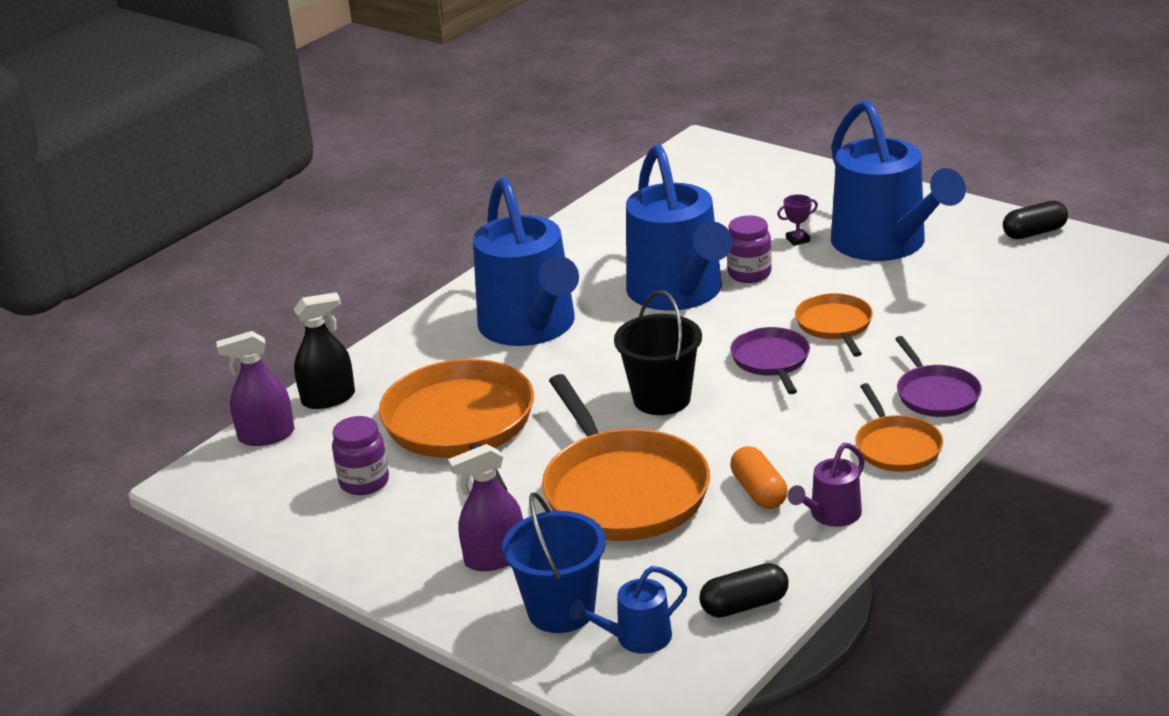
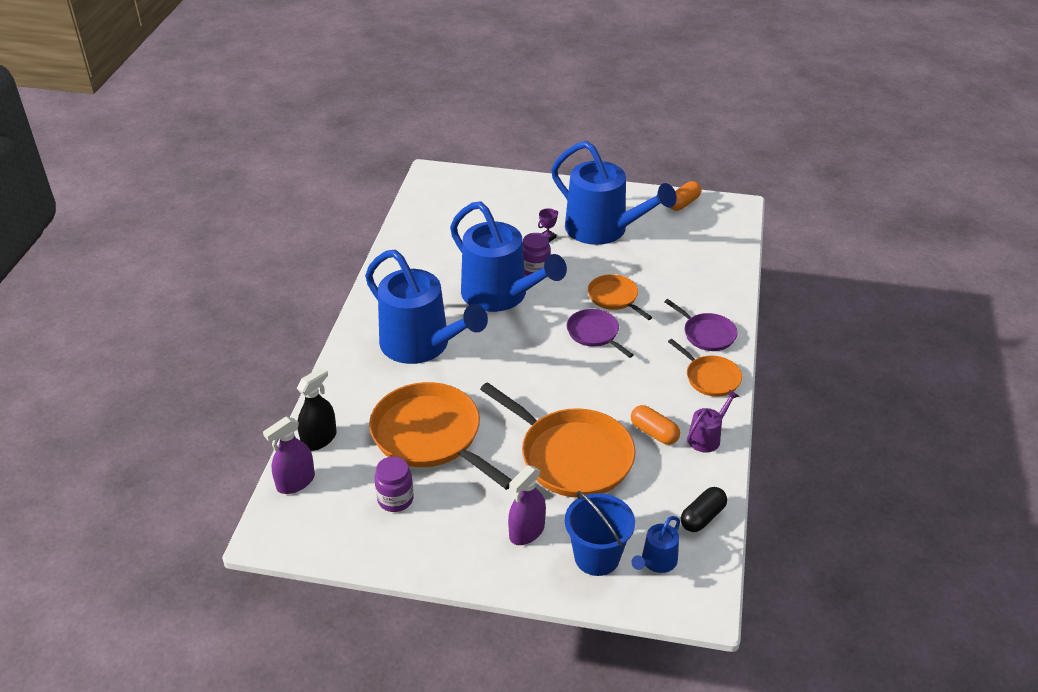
camera: 30 degrees left, 10 degrees up
black bucket [614,290,702,415] -> none
purple watering can [788,443,865,527] -> purple watering can turned 150 degrees counterclockwise [687,390,739,452]
black capsule [1003,201,1068,239] -> orange capsule [671,181,701,211]

